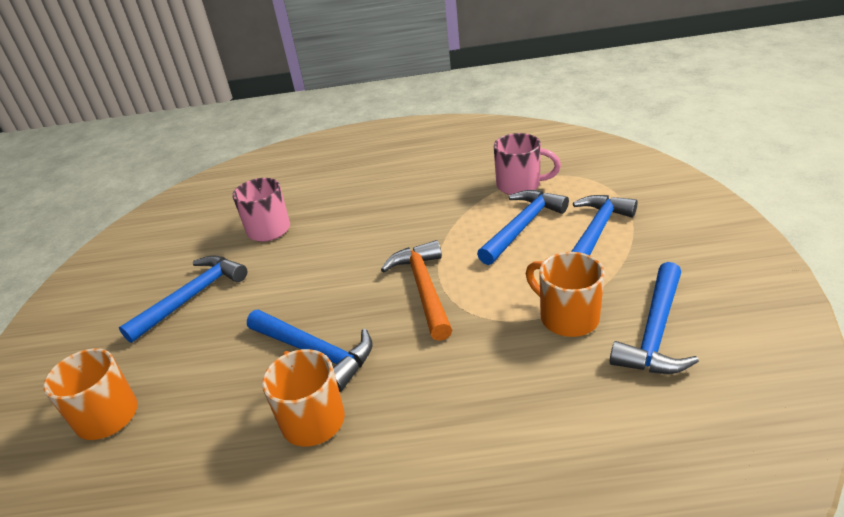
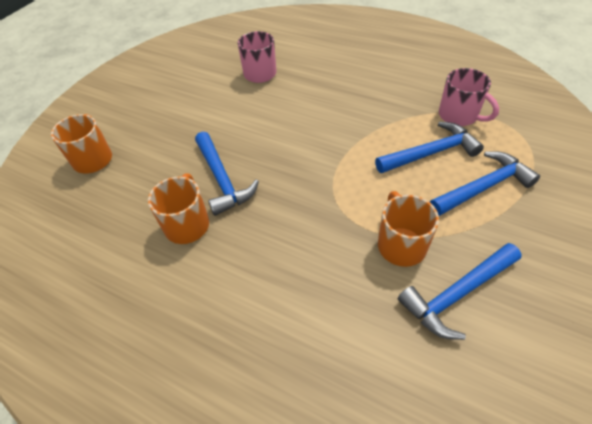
camera: 30 degrees right, 15 degrees up
blue hammer [119,255,247,343] -> none
orange hammer [381,240,452,341] -> none

